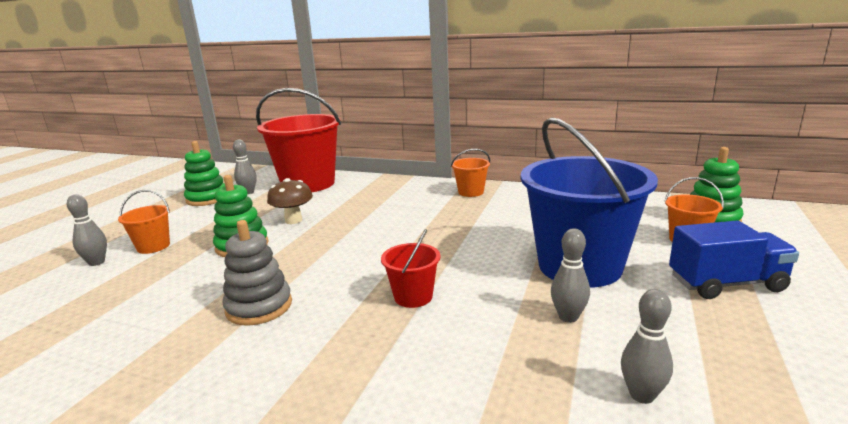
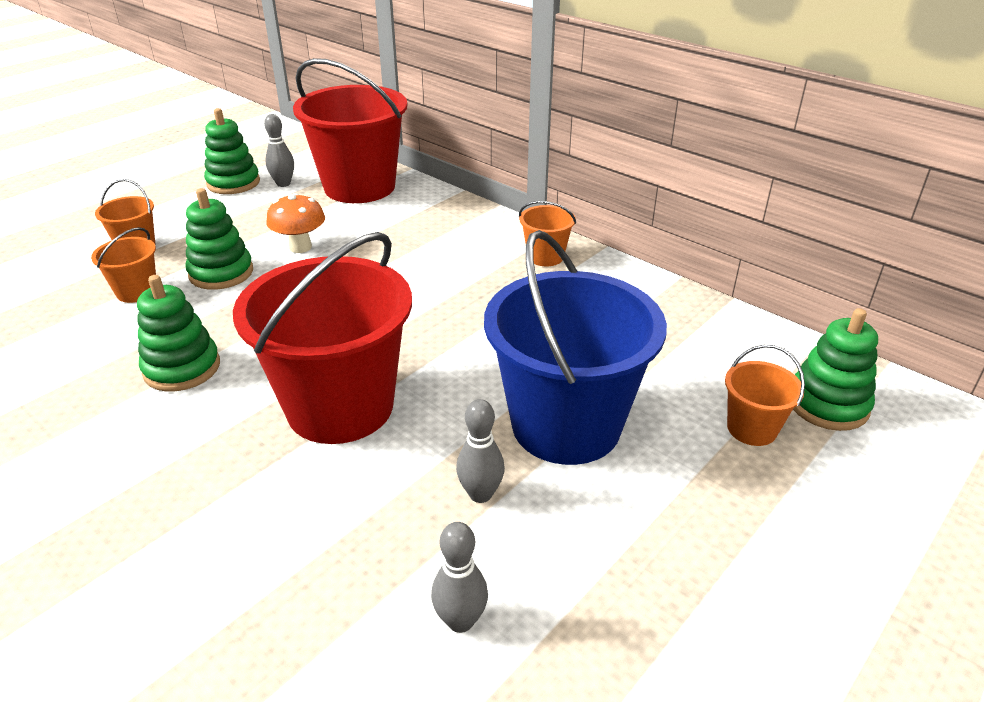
camera: 20 degrees right, 15 degrees up
grey bowling pin [67,194,107,266] -> none
grey stacking toy [222,220,292,326] -> green stacking toy [137,275,220,391]
brown mushroom [267,178,313,224] -> orange mushroom [267,193,325,253]
red bucket [381,229,440,308] -> red bucket [233,232,412,444], size x2.26
blue truck [669,221,799,299] -> none
none -> orange bucket [91,227,156,303]

